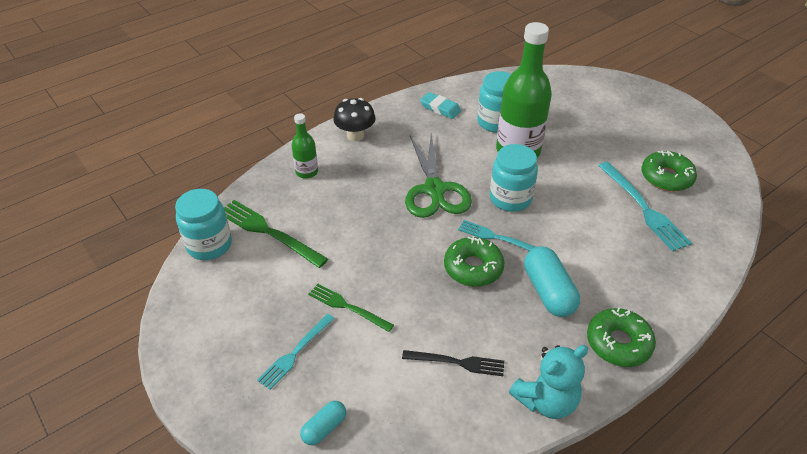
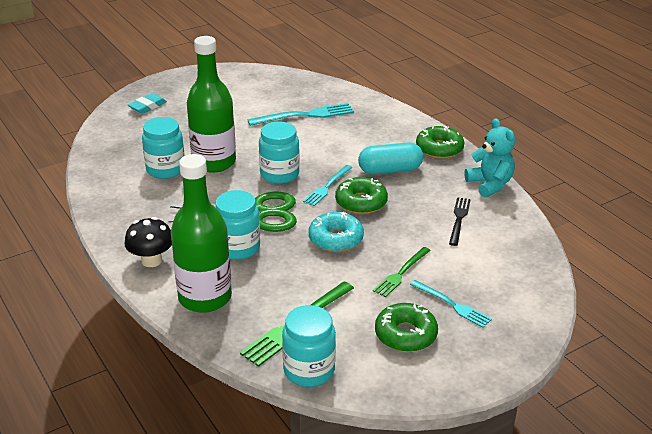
camera: 85 degrees left, 10 degrees down
green bottle [292,113,318,179] -> green bottle [171,154,232,313], size x2.04
turquoise capsule [300,401,346,445] -> none
turquoise eraser [420,92,461,119] -> turquoise eraser moved to [128,93,167,114]
green donut [641,150,697,191] -> green donut moved to [375,303,438,352]
none -> turquoise jar [215,190,260,260]
none -> turquoise donut [309,212,364,252]

